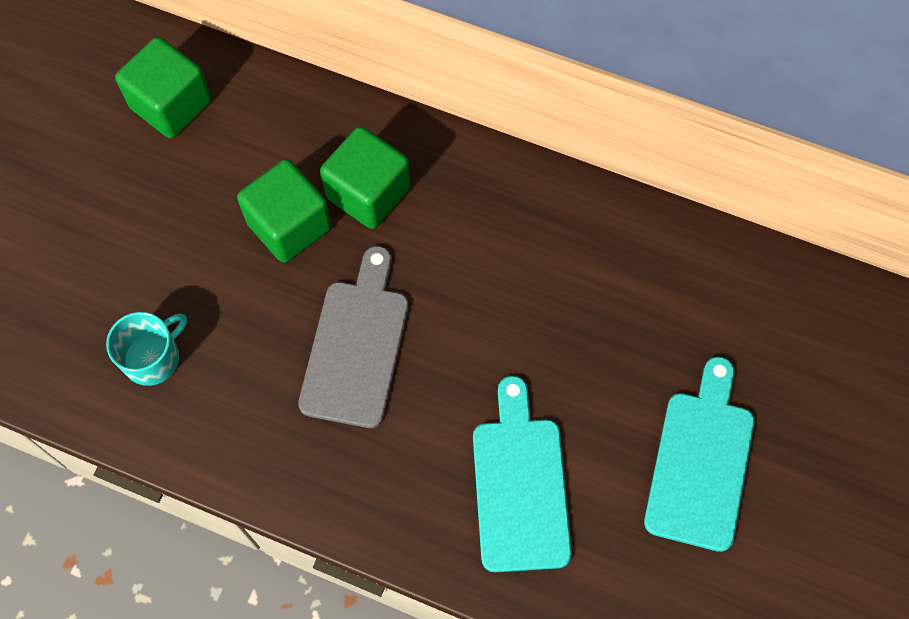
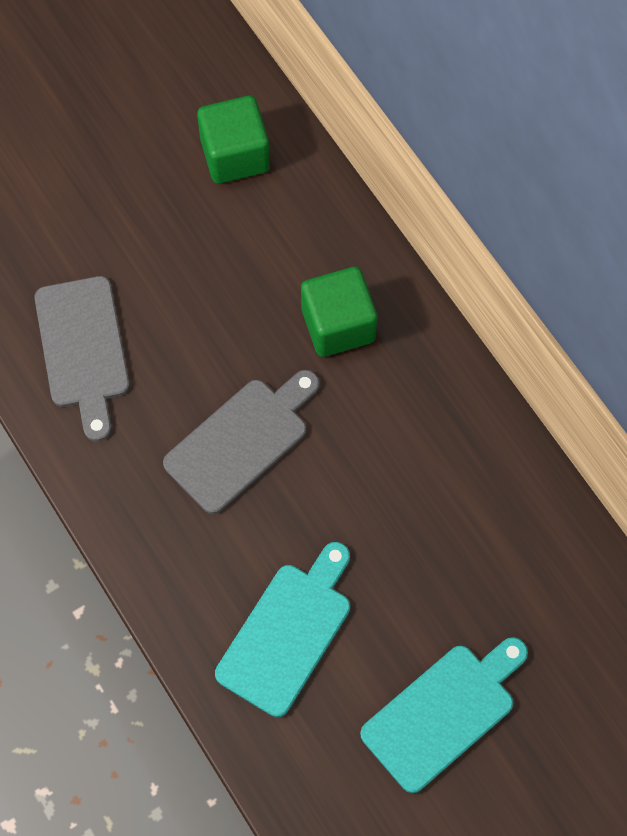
camera: 35 degrees right, 0 degrees up
turquoise mug [106,312,187,386] -> grey cutting board [34,276,130,441]
green cube [237,159,332,263] -> none

